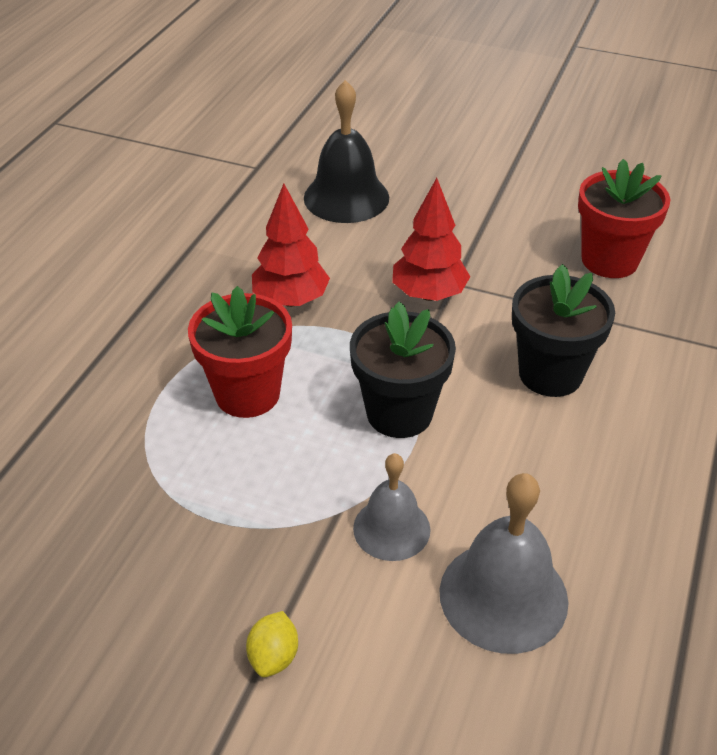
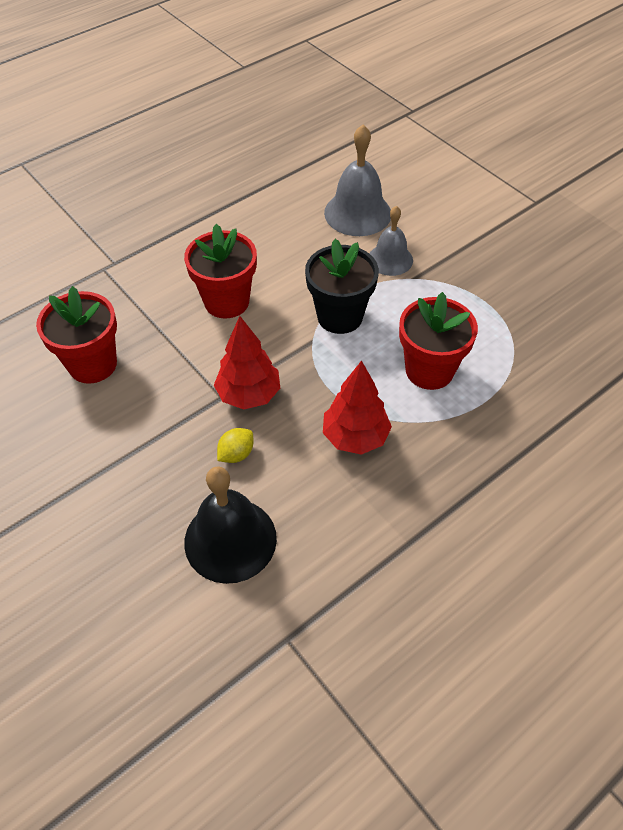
camera: 150 degrees left, 10 degrees up
yellow lemon [246,611,298,677] -> yellow lemon moved to [217,428,253,463]
black flower pot [512,264,615,397] -> red flower pot [184,224,257,319]

